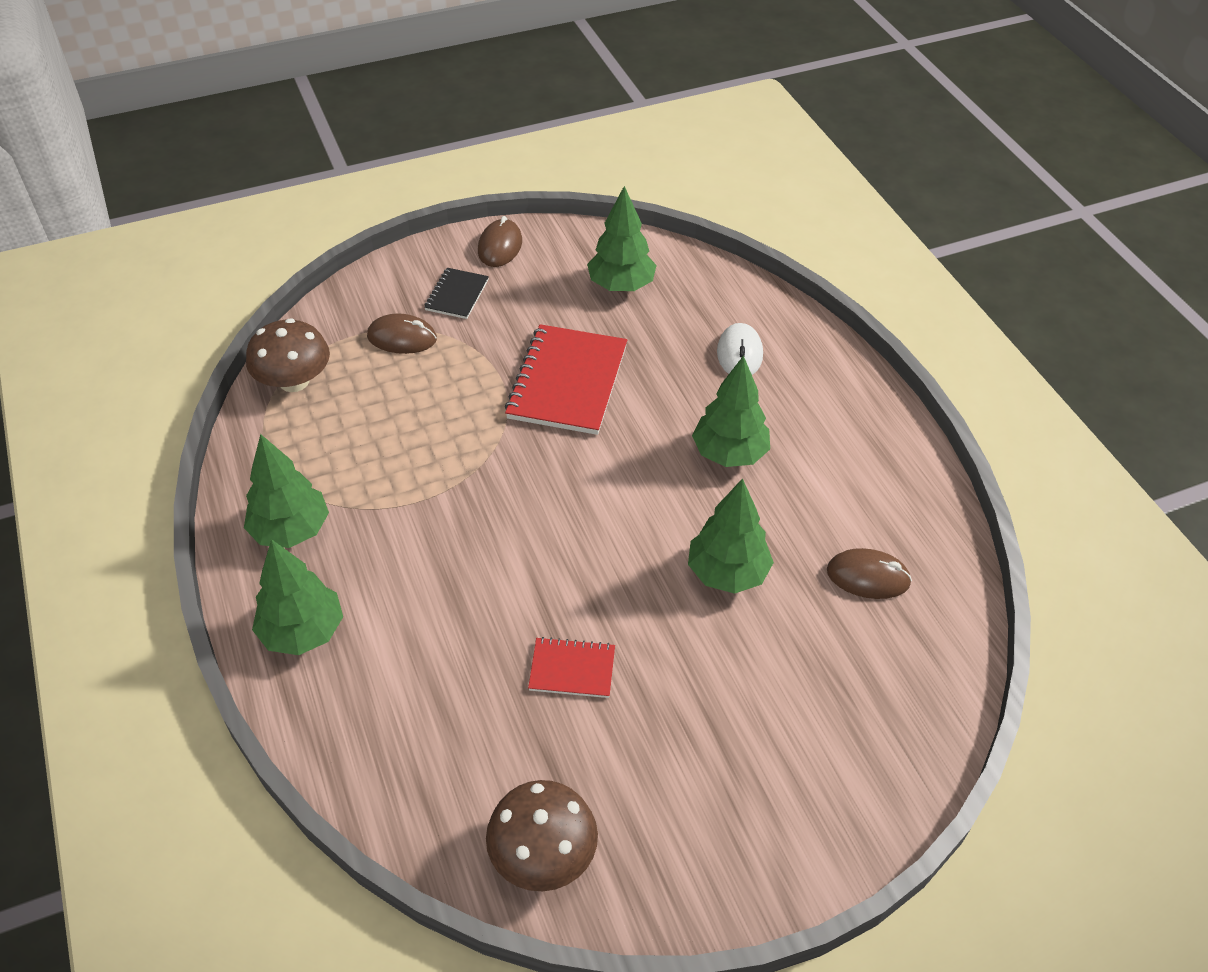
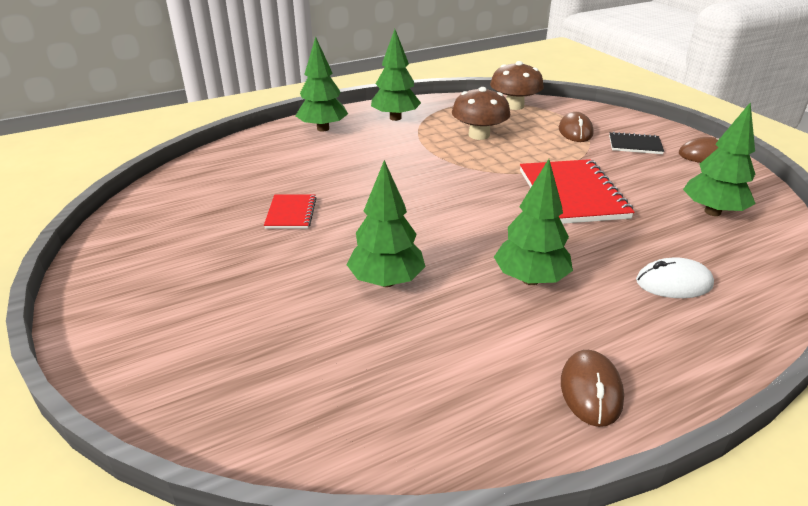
camera: 85 degrees right, 15 degrees down
brown mushroom [486,780,598,891] -> brown mushroom moved to [452,87,510,140]
red notebook [505,324,627,435] -> red notebook turned 75 degrees clockwise [520,159,635,224]
brown mouse [827,548,912,599] -> brown mouse moved to [561,350,624,427]

